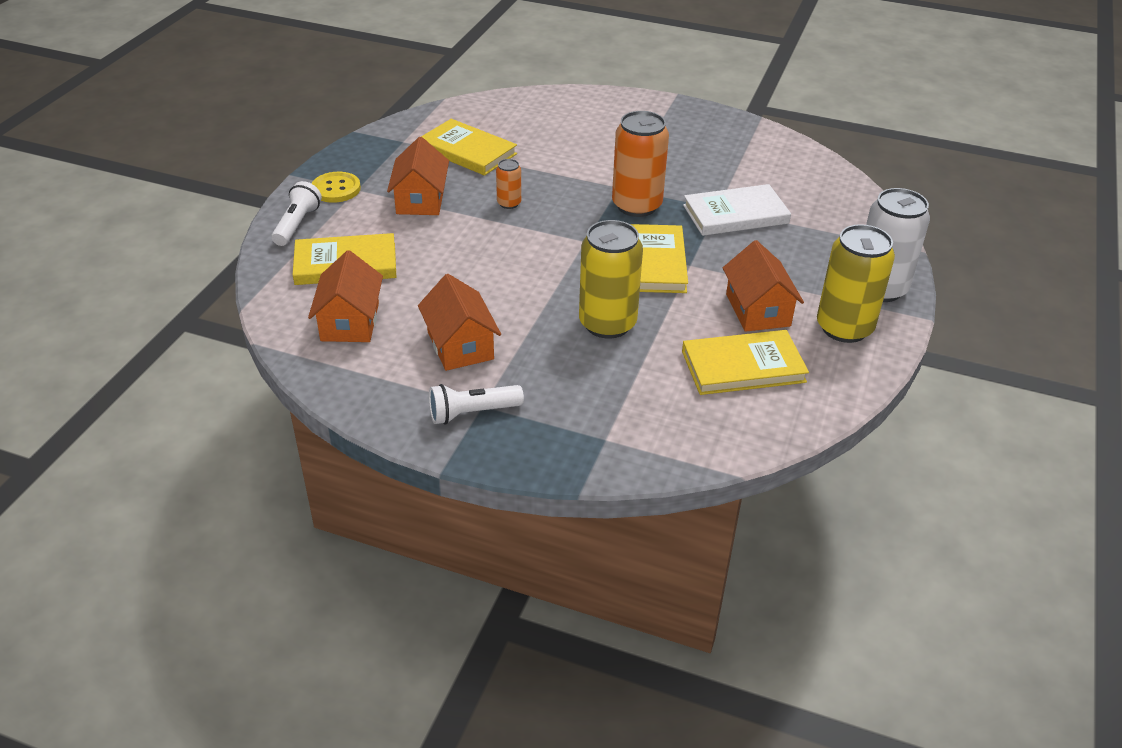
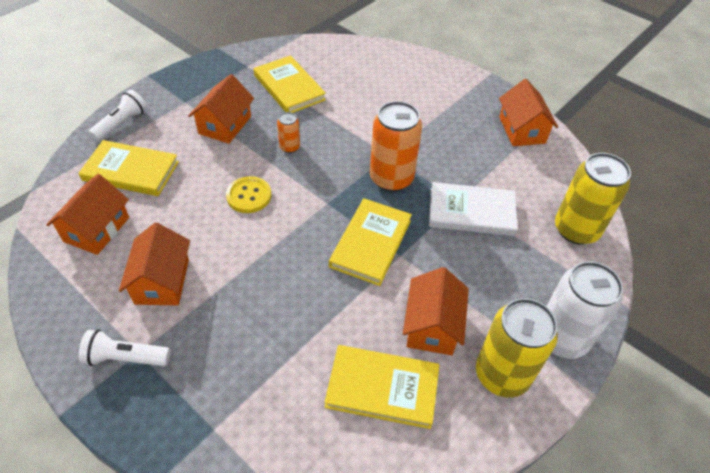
camera: 20 degrees right, 10 degrees up
yellow button [311,172,361,203] -> yellow button moved to [226,176,271,213]
yellow can [579,220,643,339] -> yellow can moved to [555,153,631,245]
none -> orange house [499,79,558,146]

